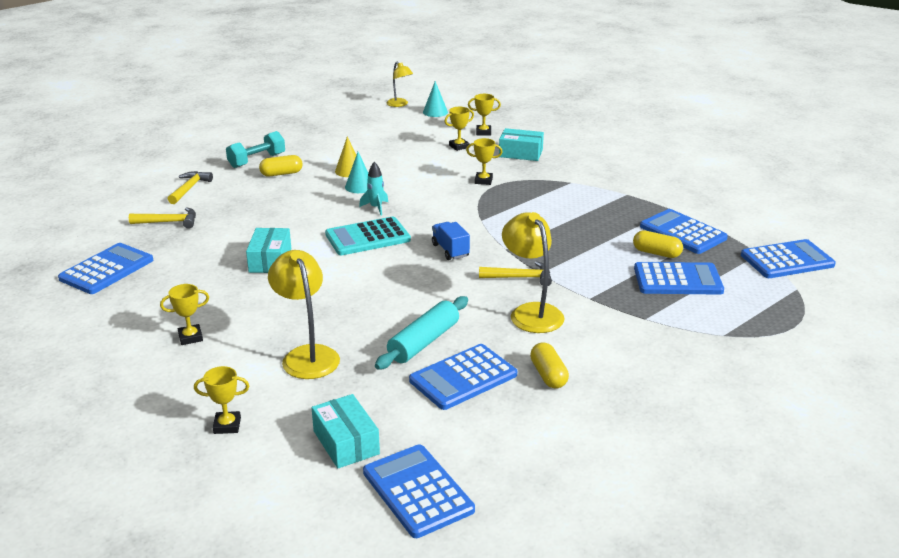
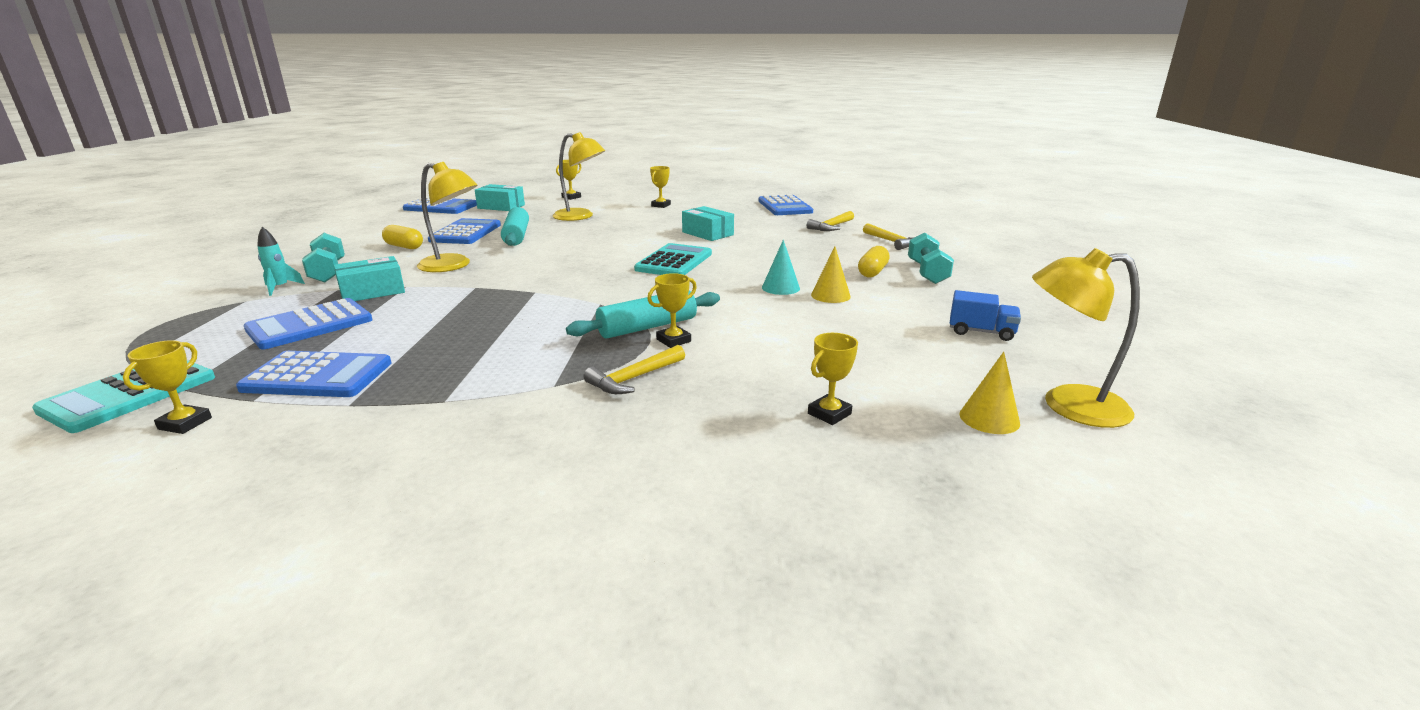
camera: 135 degrees right, 5 degrees down
turquoise rocket [359,162,388,216] -> turquoise rocket moved to [257,227,305,296]
yellow lamp [386,62,413,107] -> yellow lamp [1032,248,1140,428], size x1.63
turquoise cone [423,81,448,117] -> yellow cone [959,352,1020,434]
blue truck [432,222,470,260] -> blue truck moved to [950,290,1021,341]
yellow trophy [444,107,474,151] -> yellow trophy moved to [123,340,212,434]
yellow hammer [479,261,552,286] -> yellow hammer moved to [583,345,685,394]
turquoise box [499,128,544,161] -> turquoise box moved to [334,256,405,301]
yellow capsule [633,231,683,258] -> none
blue calculator [741,239,836,278] -> turquoise calculator [32,360,215,433]
none -> turquoise dumbbell [302,233,345,283]
none -> turquoise rolling pin [566,290,720,338]

